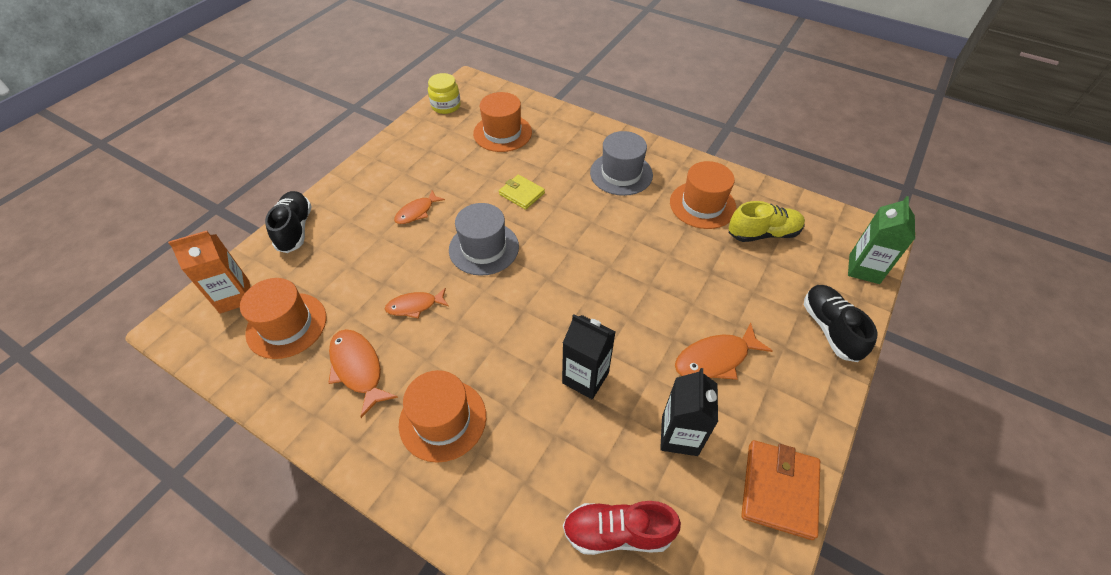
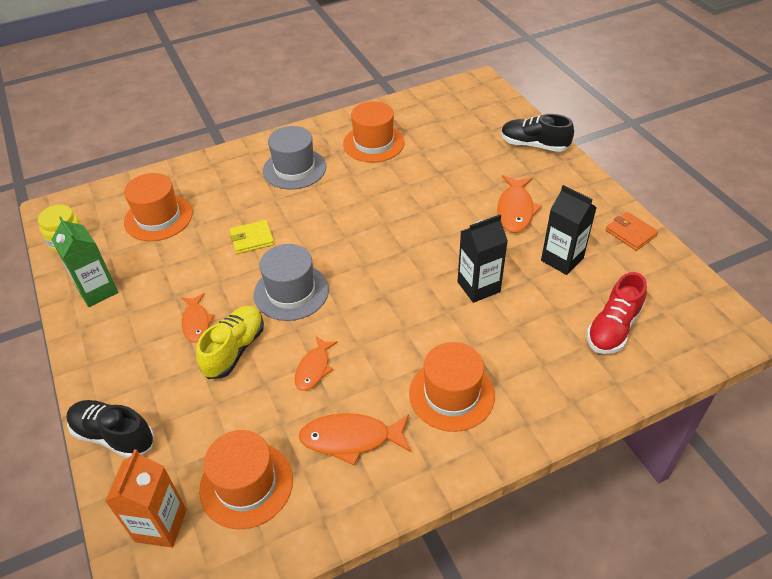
camera: 55 degrees left, 5 degrees down
yellow shoe [729,201,805,242] -> yellow shoe moved to [196,306,264,379]
orange wallet [741,440,820,540] -> orange wallet [605,212,658,251], size x0.65
green carton [848,196,915,284] -> green carton moved to [51,216,118,307]

